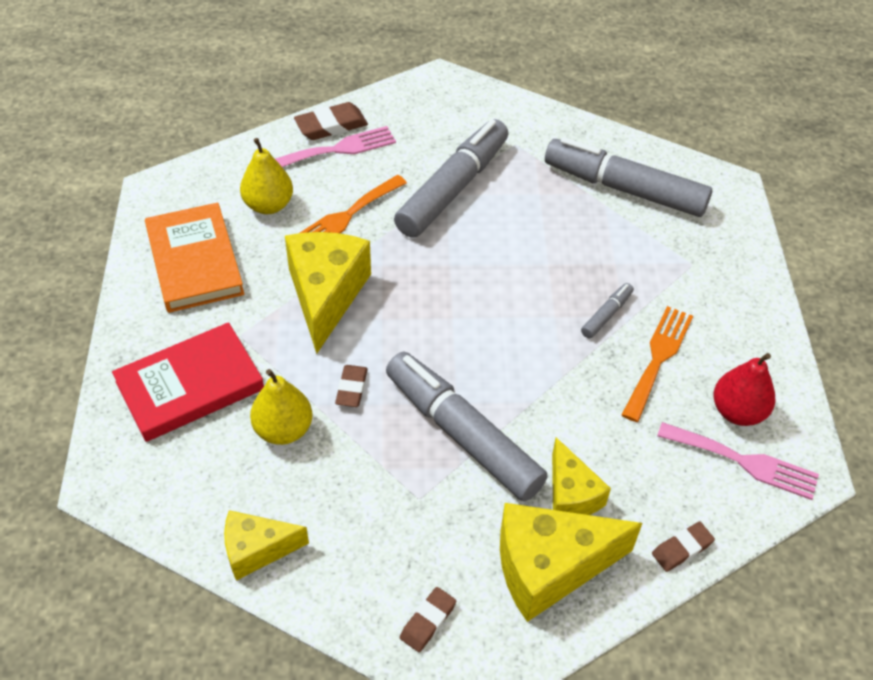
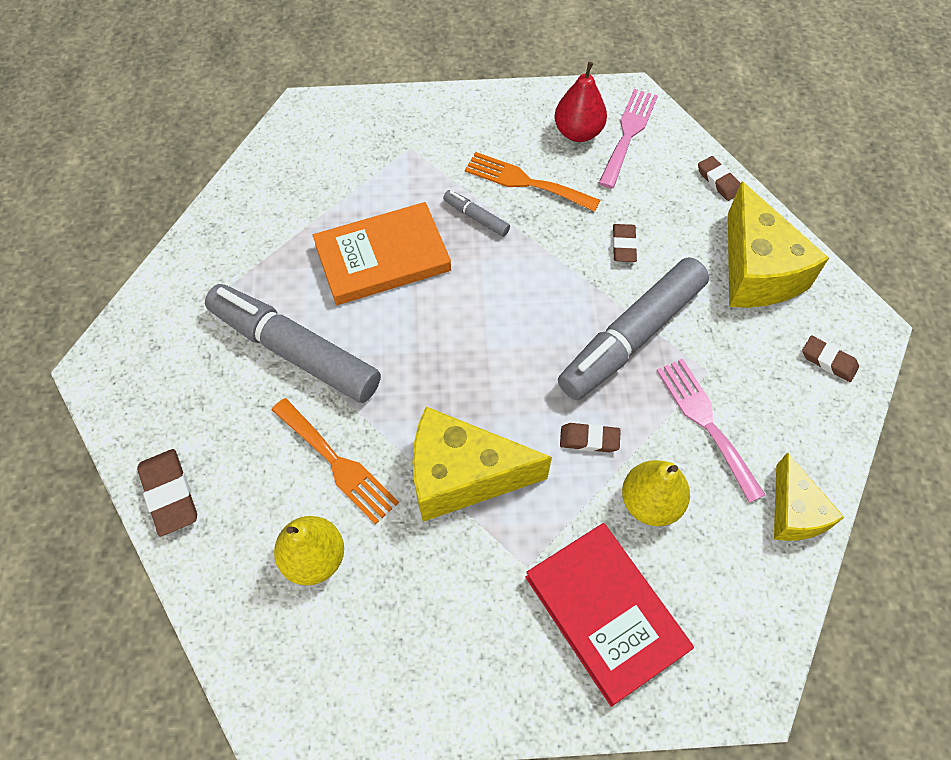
camera: 90 degrees left, 10 degrees up
orange book [145,203,244,313] -> orange book moved to [313,202,451,305]
pink fork [275,126,396,167] -> pink fork moved to [657,358,765,503]
grey marker [545,137,712,217] -> none
yellow cheese [552,437,611,515] -> none
none -> brown eraser [613,224,637,262]

